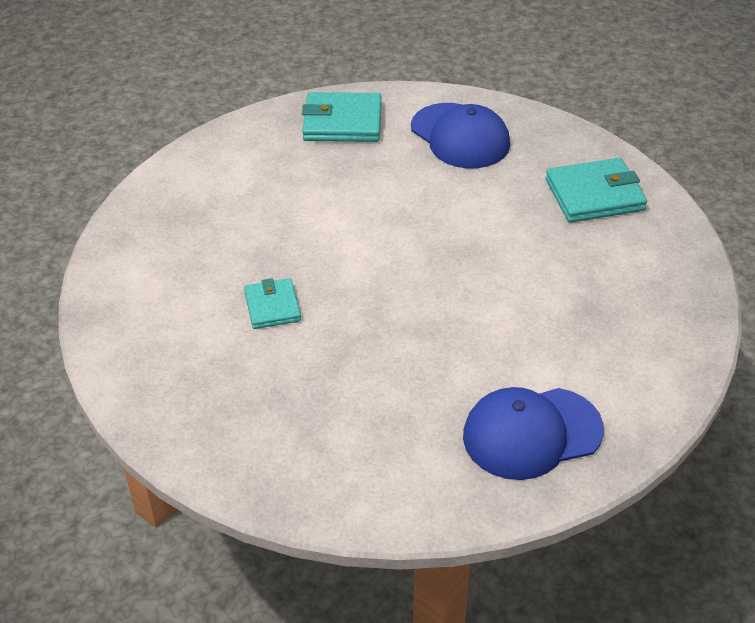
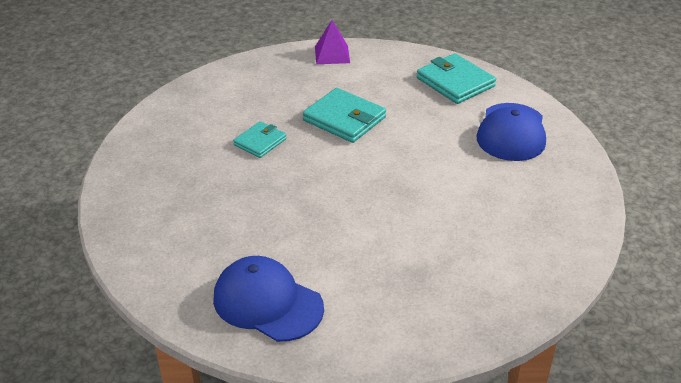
camera: 50 degrees right, 5 degrees down
turquoise wallet [546,158,647,223] -> turquoise wallet moved to [303,88,386,143]
none -> purple pyramid [315,20,350,64]

